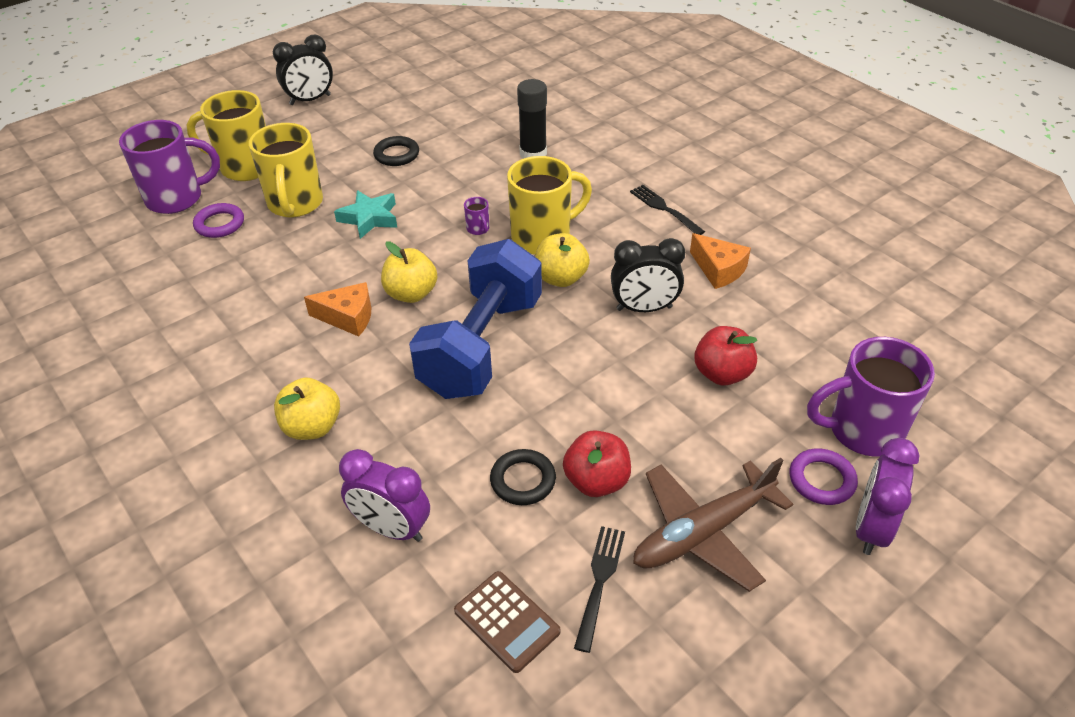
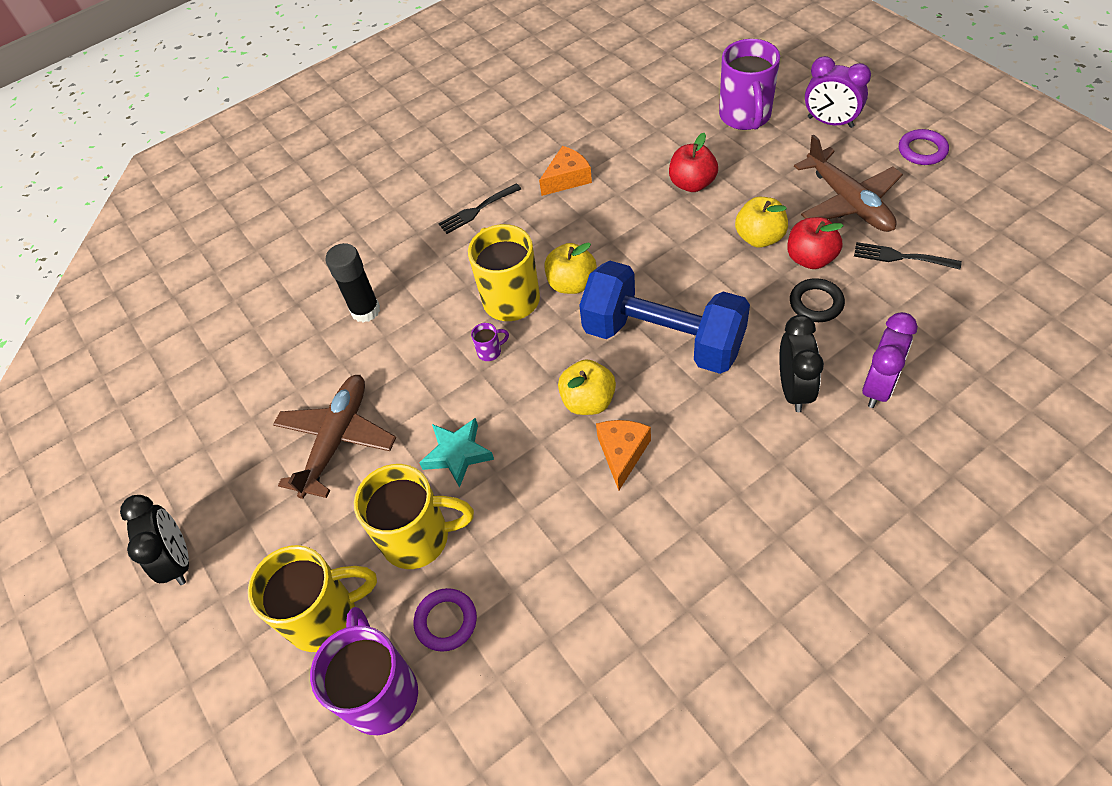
camera: 80 degrees left, 10 degrees up
yellow mug [187,90,266,181] -> yellow mug turned 120 degrees counterclockwise [248,545,377,652]
yellow apple [274,377,340,440] -> yellow apple moved to [735,197,788,248]
black ring [373,136,419,166] -> brown plane [273,375,396,499]
brown calculator [454,571,561,673] -> none
black clock [611,238,685,312] -> black clock moved to [779,315,824,412]
purple ring [790,448,858,505] -> purple ring moved to [899,129,949,165]

